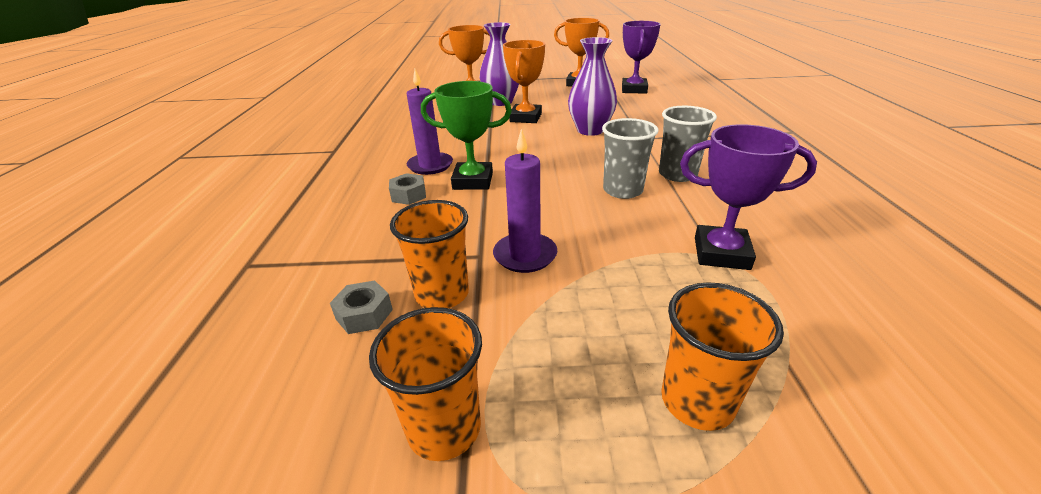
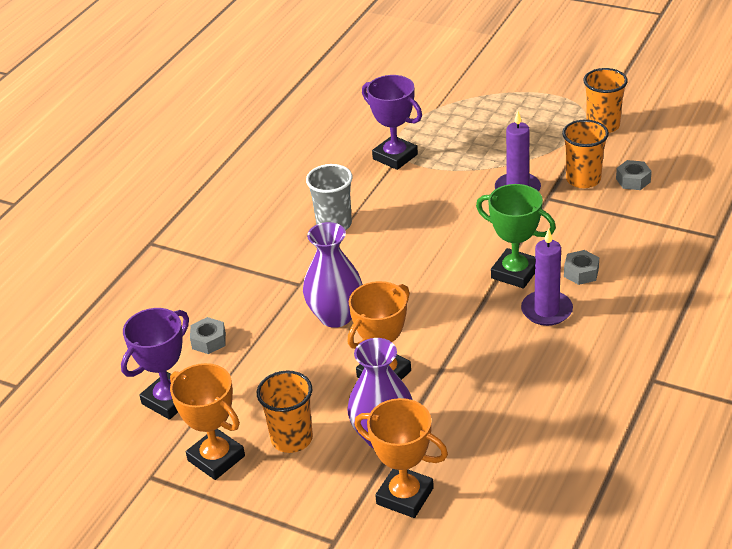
camera: 150 degrees left, 5 degrees up
grey cup [602,118,659,199] -> none
orange cup [661,282,784,431] -> orange cup moved to [257,371,313,453]
none -> grey nut [190,317,226,354]

